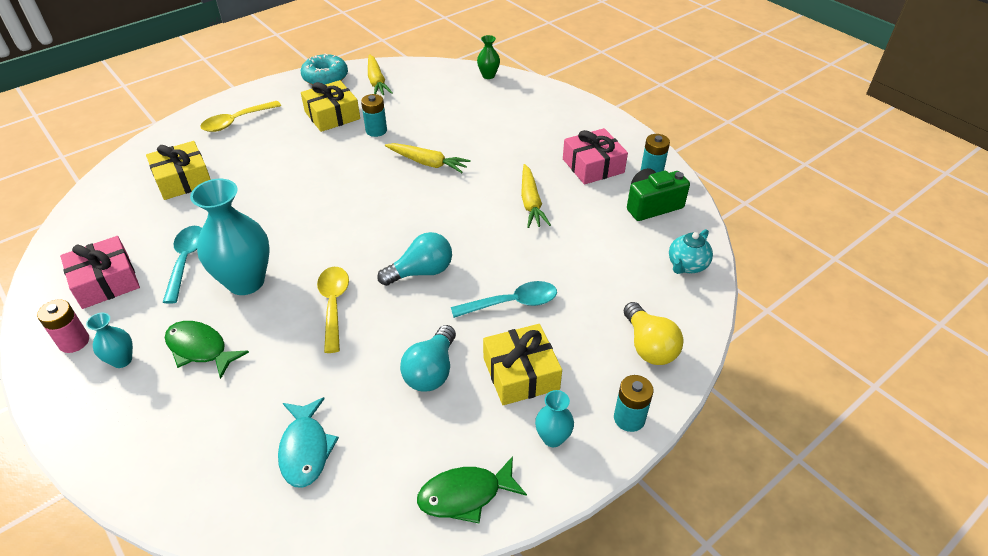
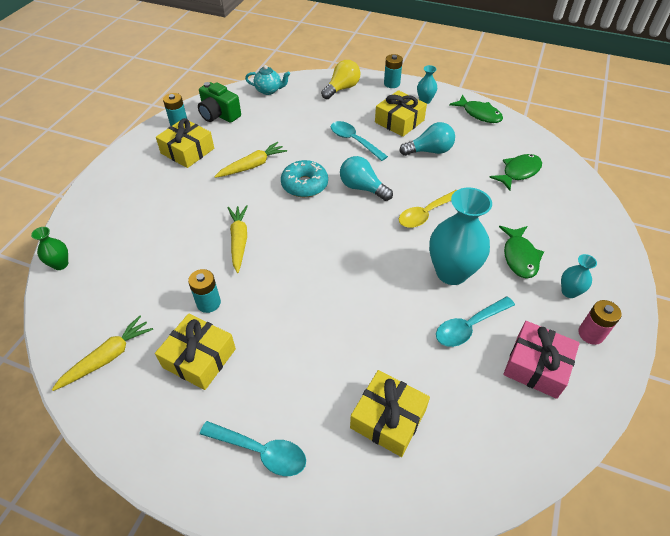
camera: 120 degrees left, 5 degrees up
yellow spoon [200,101,281,132] -> turquoise spoon [200,421,306,476]
turquoise fish [278,397,339,488] -> green fish [489,154,542,191]
turquoise donut [301,54,348,85] -> turquoise donut moved to [281,160,328,197]
pink gift [563,128,628,184] -> yellow gift [156,118,214,168]

